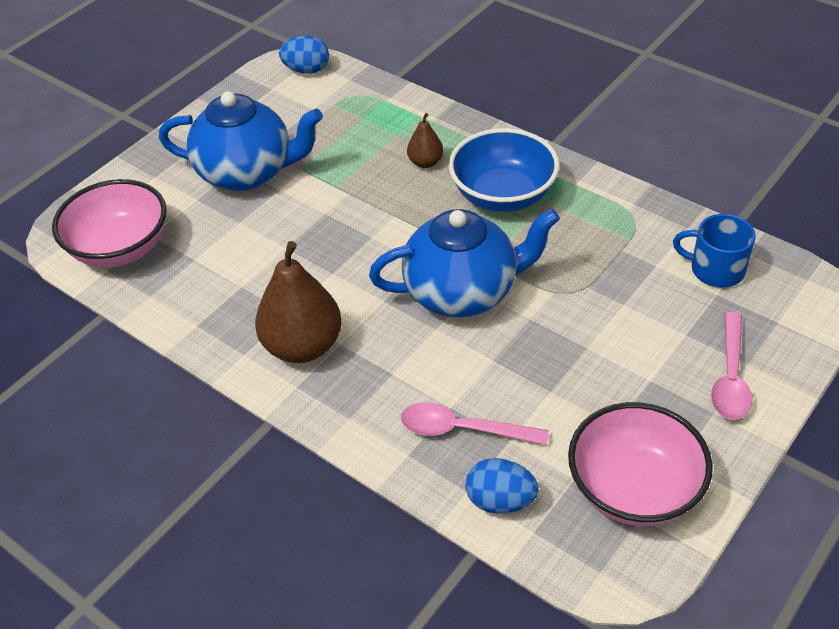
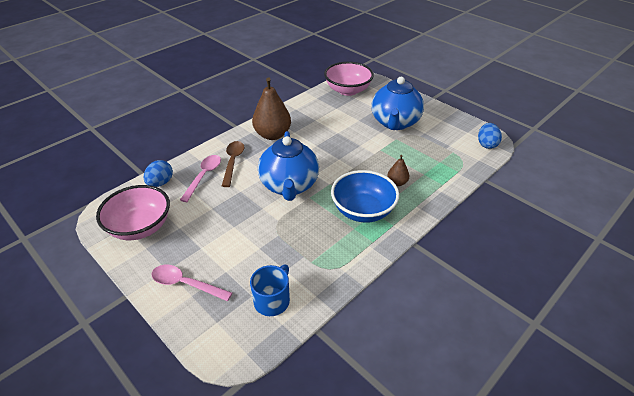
camera: 95 degrees right, 5 degrees down
none -> brown spoon [222,141,244,187]

